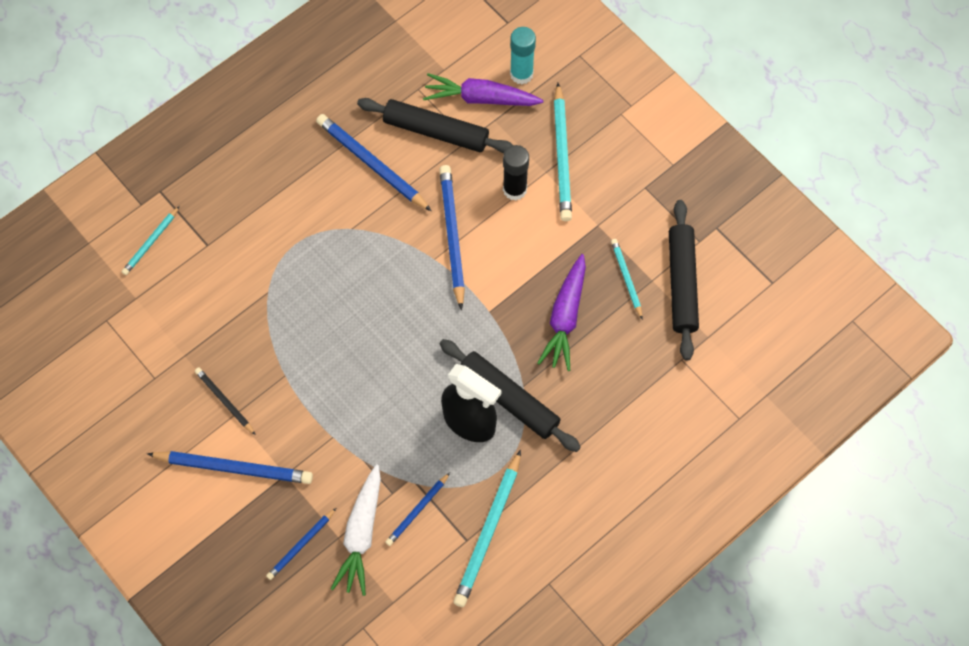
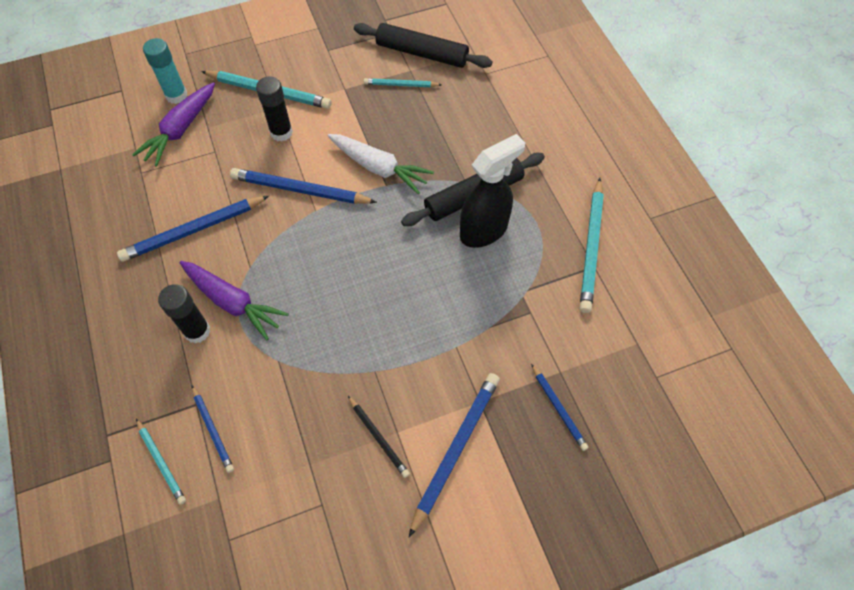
camera: 70 degrees left, 5 degrees down
black pencil [195,368,255,435] -> black pencil turned 105 degrees counterclockwise [348,396,410,478]
white carrot [331,464,381,596] -> white carrot moved to [328,134,434,194]
black rolling pin [357,98,513,153] -> none
blue pencil [385,473,450,546] -> blue pencil moved to [192,385,234,473]
turquoise pencil [453,450,521,607] -> turquoise pencil turned 60 degrees clockwise [580,178,604,313]
purple carrot [537,254,586,371] -> purple carrot moved to [180,261,289,340]
none -> black glue stick [158,284,211,344]

